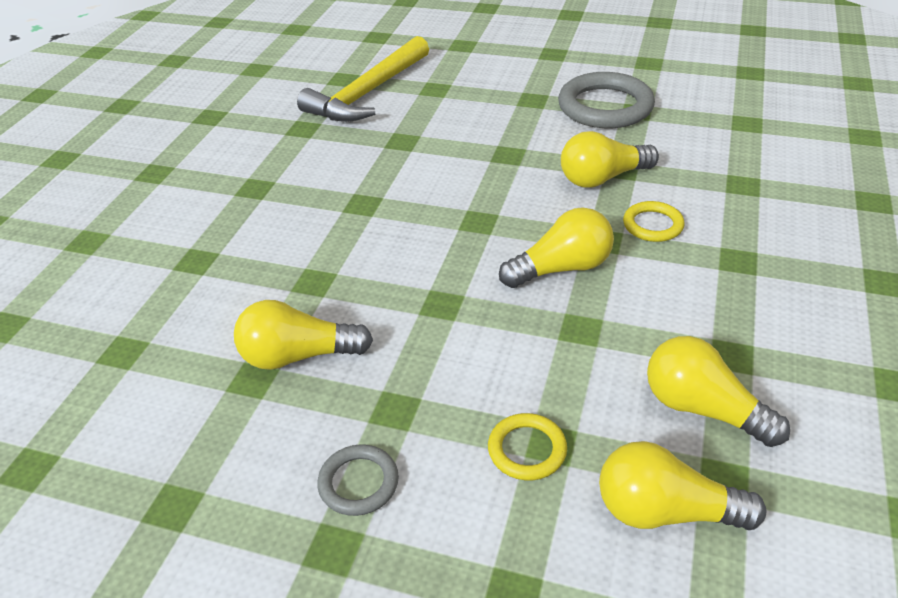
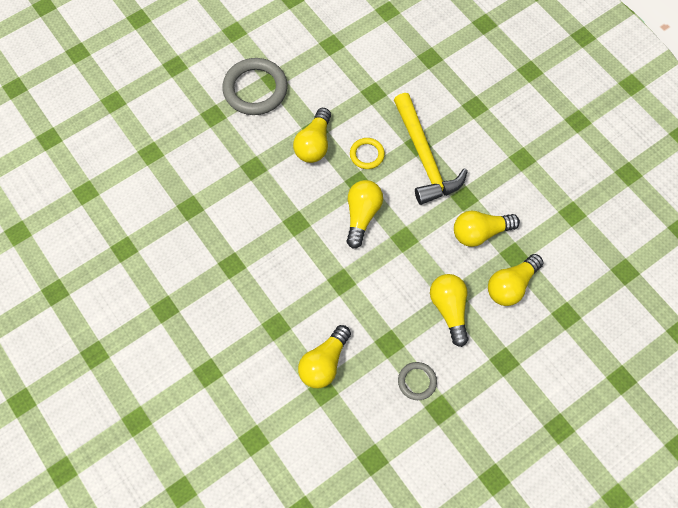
camera: 55 degrees left, 25 degrees up
yellow hammer [297,36,429,122] -> yellow hammer moved to [394,93,468,205]
yellow ring [488,413,567,480] -> yellow light bulb [430,274,469,347]

